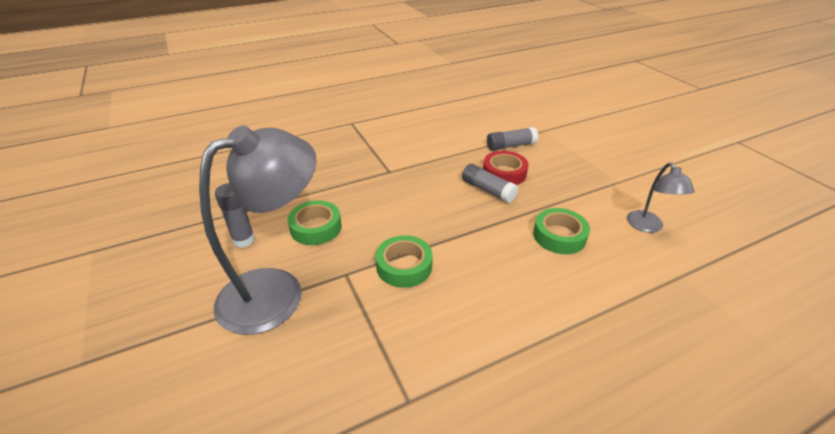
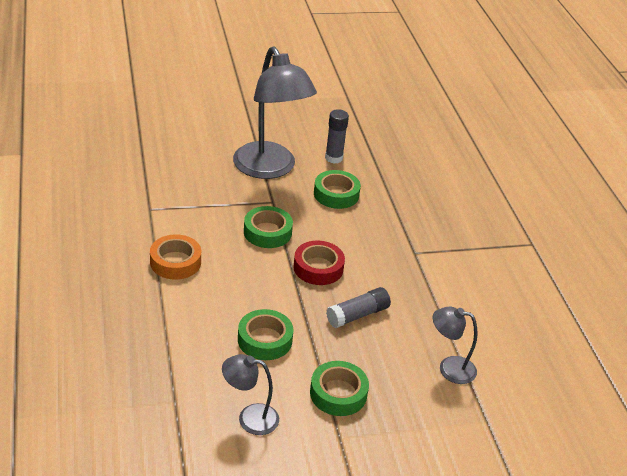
camera: 100 degrees right, 0 degrees up
red tape [483,151,528,185] -> red tape moved to [294,241,345,285]
grey glue stick [487,127,538,151] -> grey lamp [433,307,478,384]
none -> orange tape [150,234,201,279]
none -> green tape [310,361,369,416]

